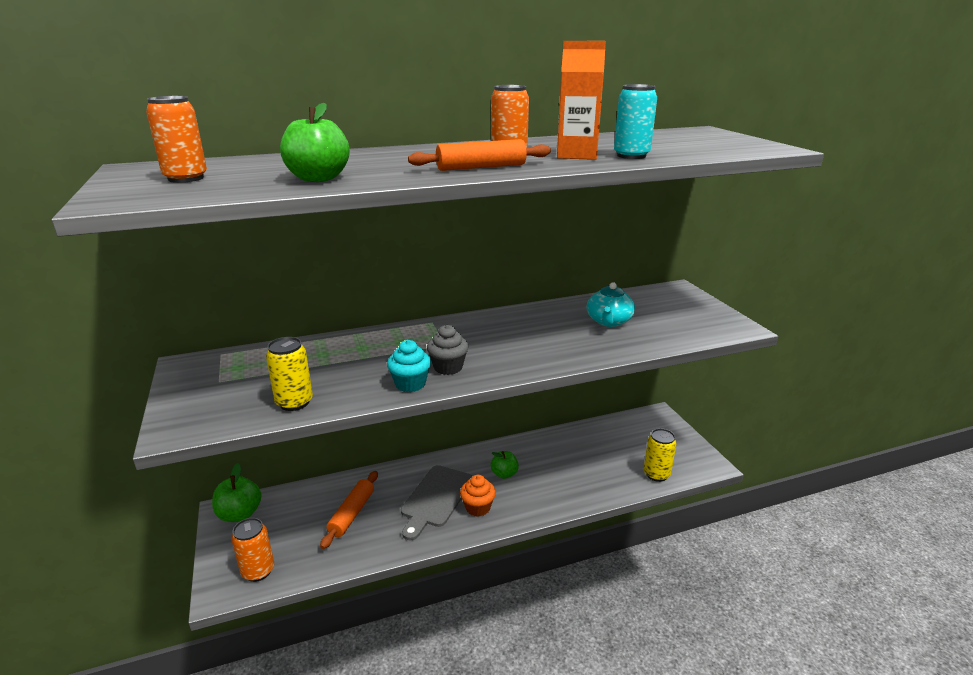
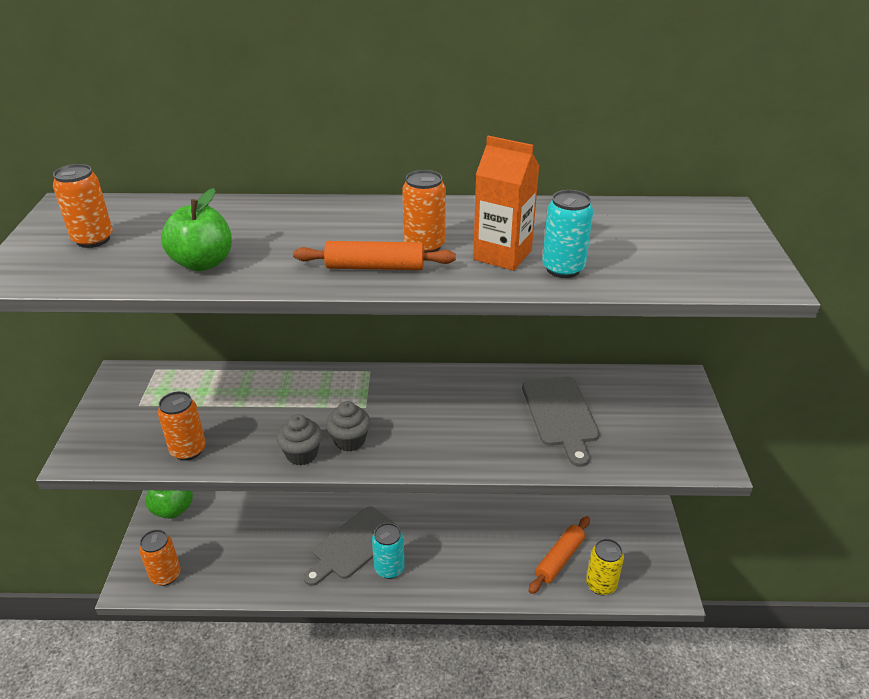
camera: 20 degrees right, 10 degrees up
yellow can [266,337,313,411] -> orange can [158,391,206,461]
orange rolling pin [320,471,378,549] -> orange rolling pin moved to [528,516,590,594]
turquoise cupcake [387,340,431,392] -> grey cupcake [276,414,322,466]
orange cupcake [460,475,496,517] -> turquoise can [372,523,405,579]
green apple [491,451,519,479] -> none
turquoise teapot [587,282,635,327] -> grey cutting board [522,377,600,467]

